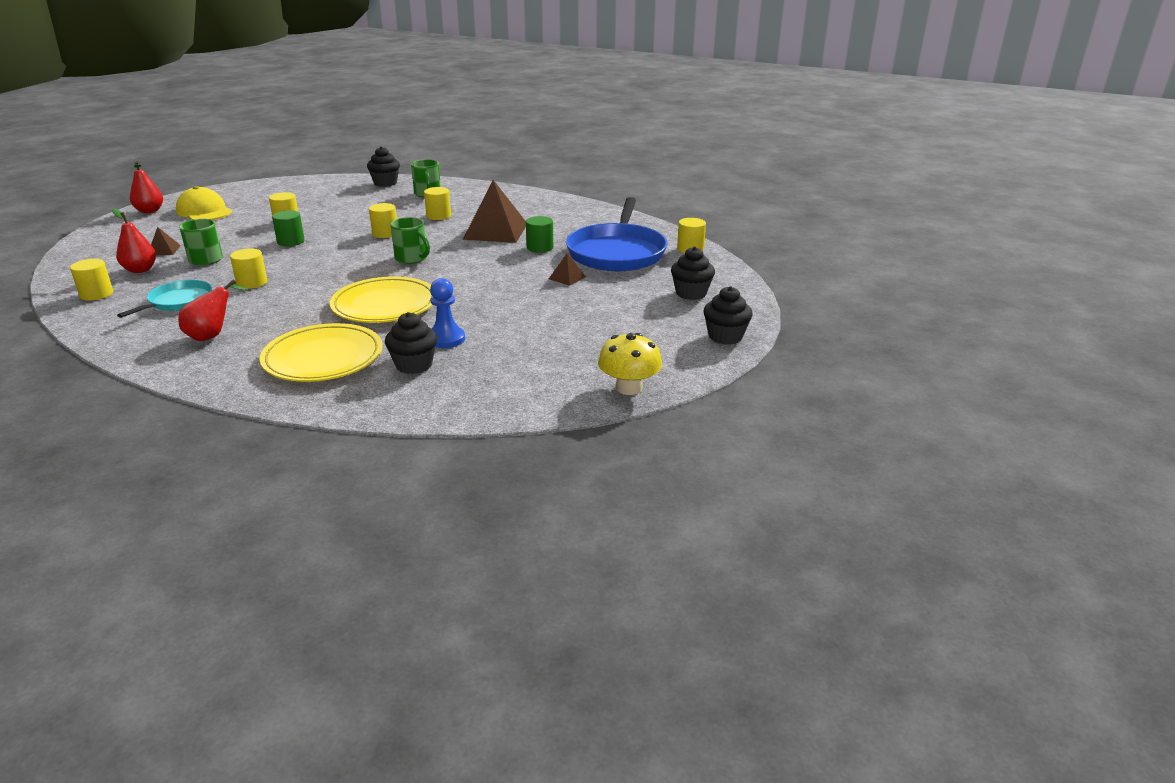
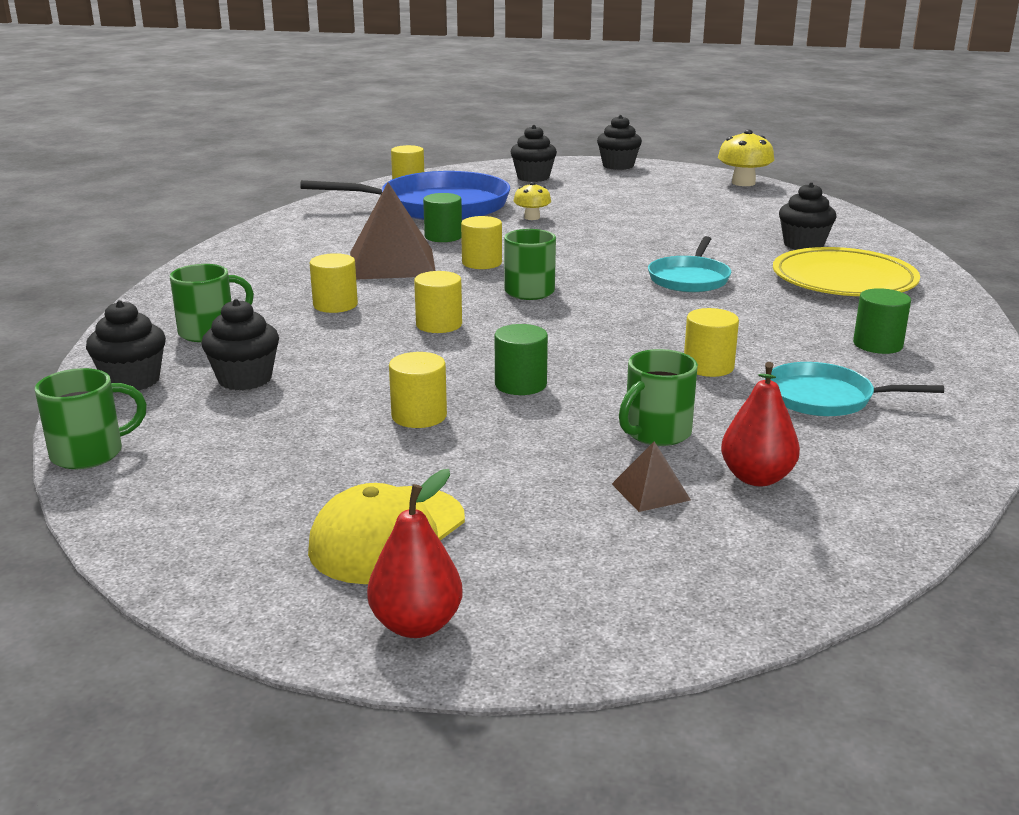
camera: 105 degrees left, 5 degrees down
yellow cylinder [70,259,113,300] -> yellow cylinder moved to [461,216,502,269]
red pear [178,279,248,341] -> green cylinder [853,288,911,354]
yellow plate [330,276,433,323] -> turquoise pan [648,236,731,292]
blue pawn [430,278,465,348] -> none
brown pyramid [549,254,586,286] -> yellow mushroom [514,182,551,220]
none -> green mug [35,368,147,469]
none -> black cupcake [201,299,279,390]

